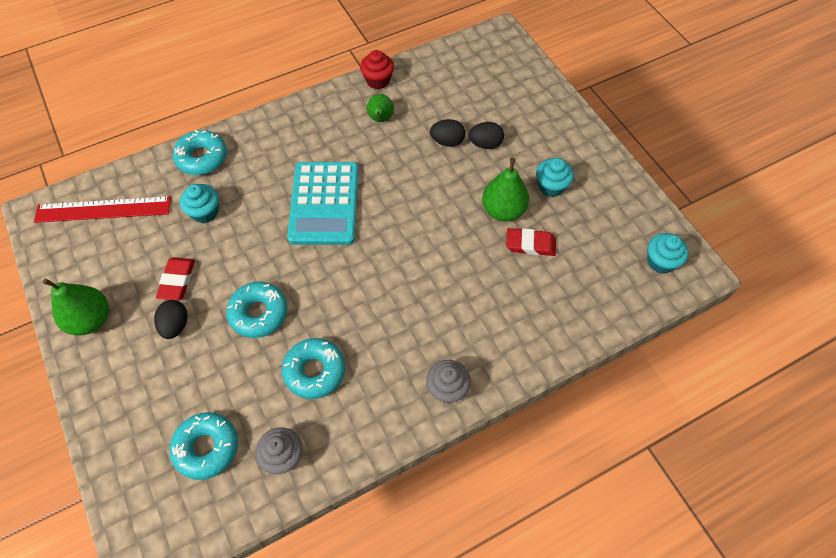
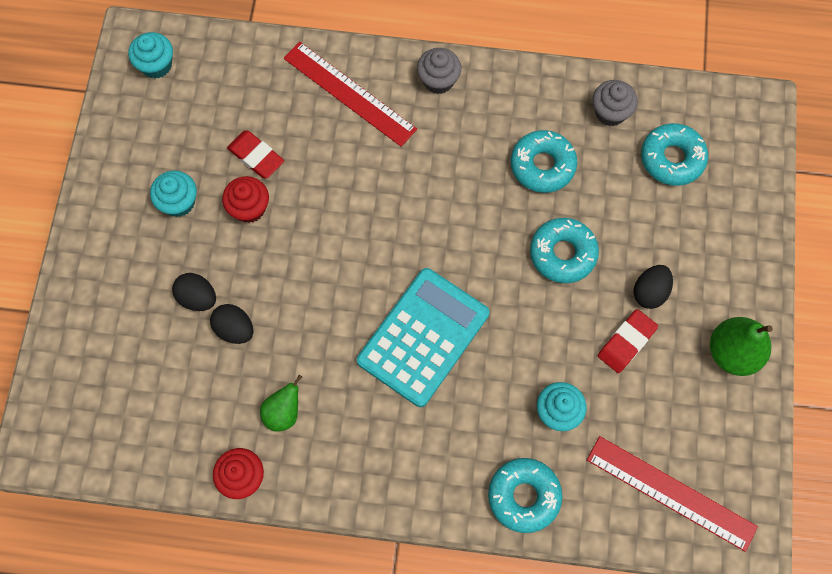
camera: 145 degrees left, 10 degrees up
green pear [482,158,529,221] -> red cupcake [222,176,269,223]
none -> red ruler [284,42,417,147]

